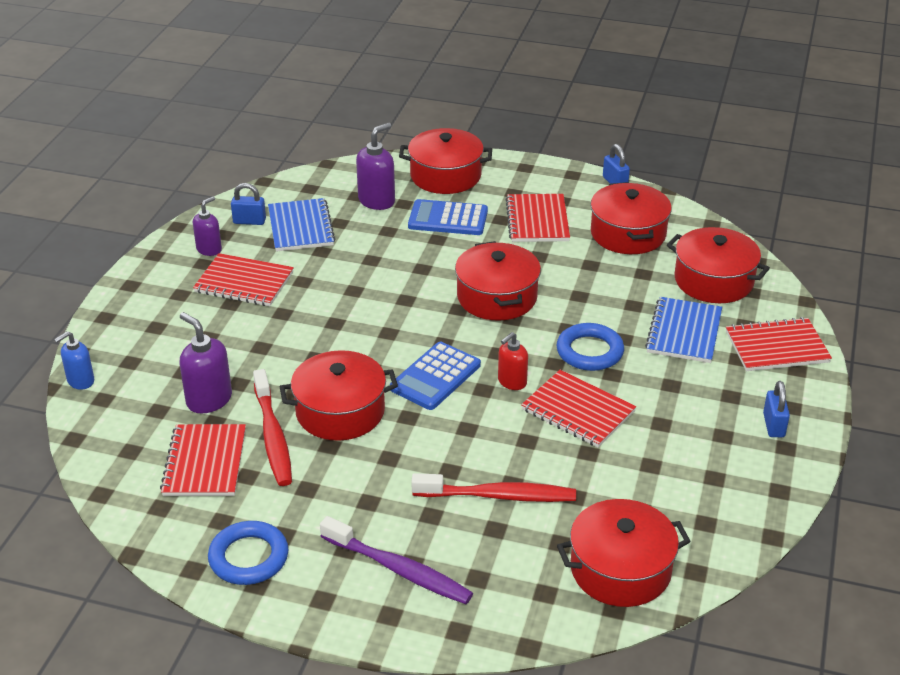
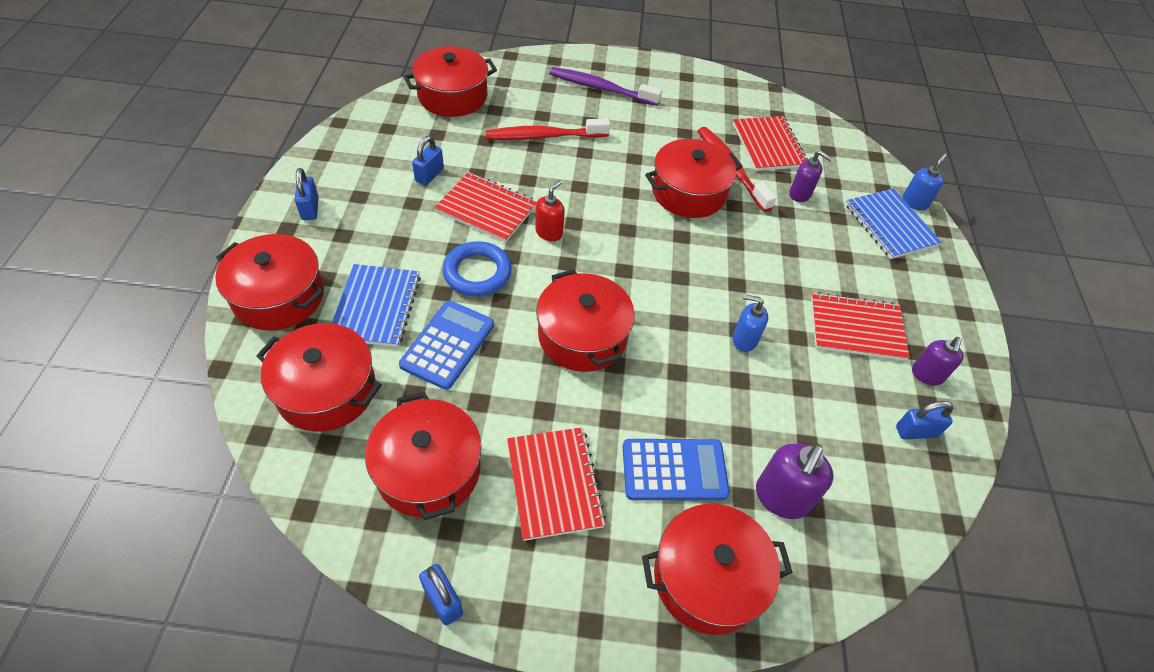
camera: 165 degrees right, 15 degrees up
purple soap dispenser [179,312,232,413] -> purple soap dispenser [789,151,832,202], size x0.66
blue ring [208,521,288,585] -> none
blue notebook [268,198,335,252] -> blue notebook moved to [845,189,942,259]
blue calculator [390,342,481,410] -> blue calculator moved to [399,301,494,390]
red notebook [726,317,832,371] -> red pot [215,234,324,331]
none -> blue padlock [412,136,444,186]
none -> blue soap dispenser [732,294,768,352]

